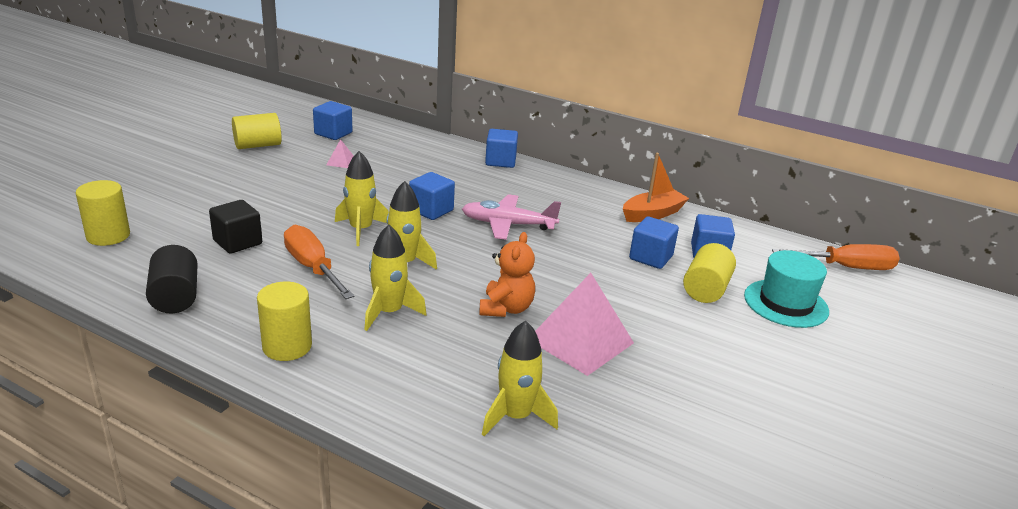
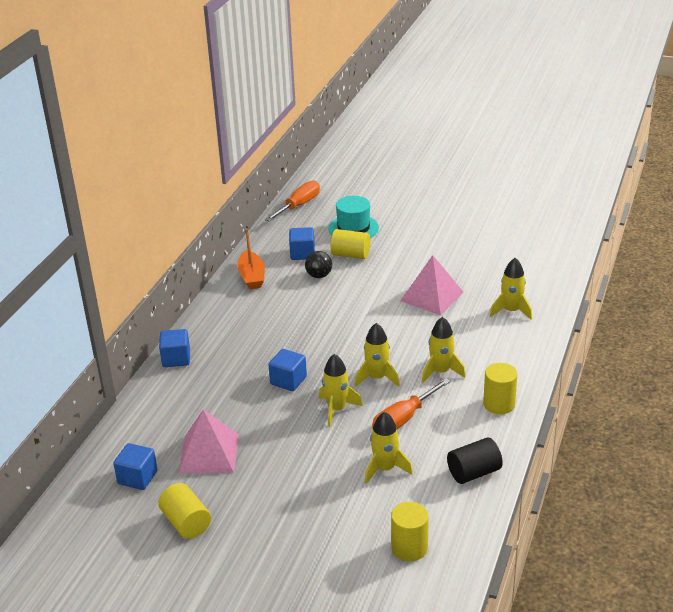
camera: 95 degrees left, 5 degrees up
black cube [209,200,262,254] -> yellow rocket [365,411,413,484]
pink pyramid [326,139,354,168] -> pink pyramid [178,410,239,473], size x2.35
pink plane [462,194,561,240] -> none
orange teddy bear [479,232,535,317] -> none
orange boat [623,153,689,222] -> orange boat turned 150 degrees counterclockwise [237,228,265,289]
blue cube [629,216,679,269] -> black ball [305,251,332,278]
orange screwdriver [772,244,900,270] -> orange screwdriver turned 45 degrees clockwise [265,181,320,221]

